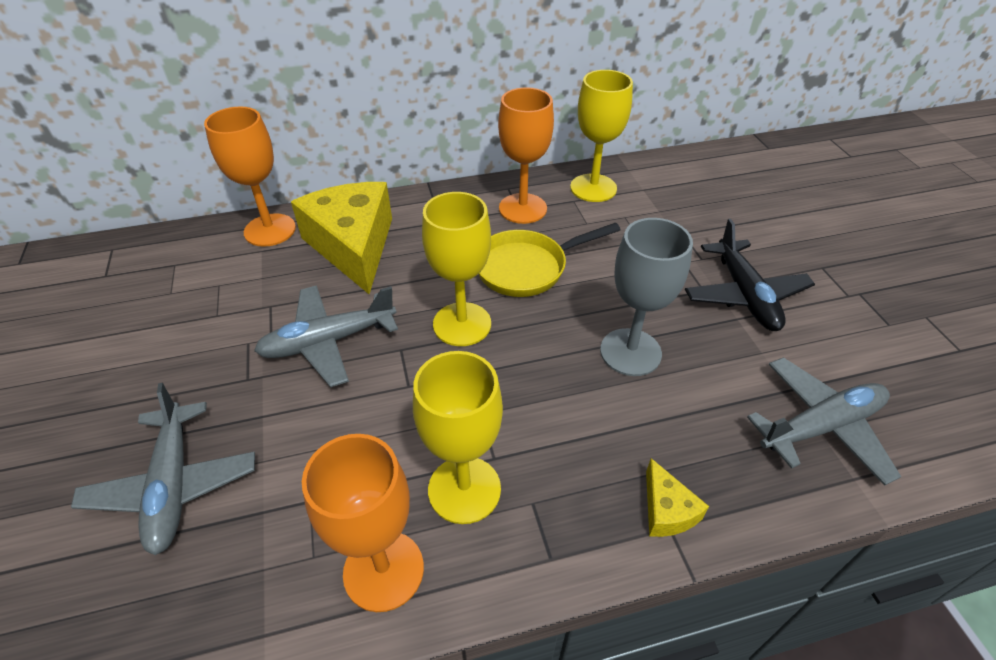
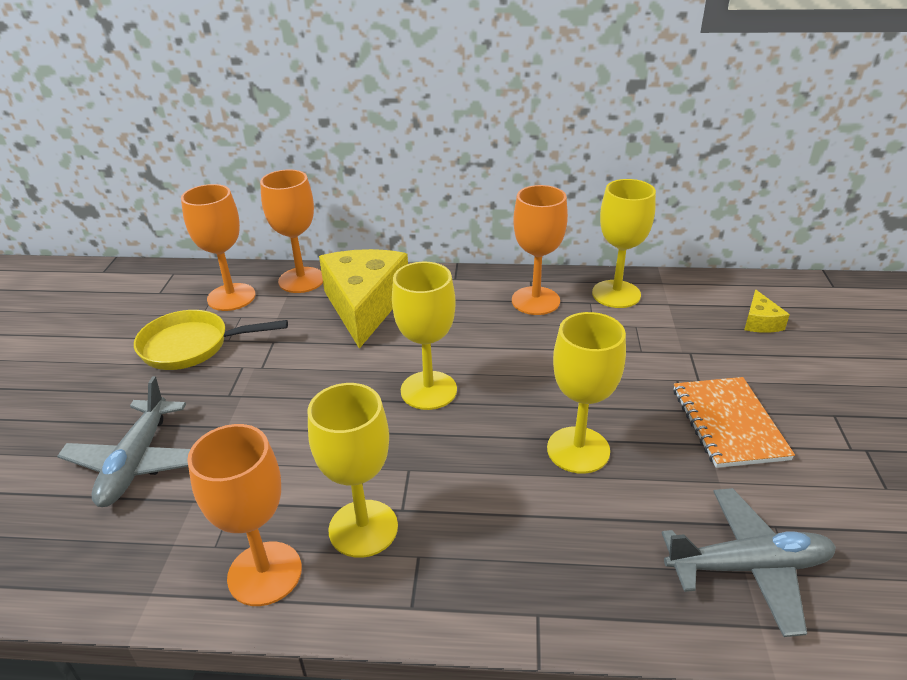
camera: 20 degrees right, 10 degrees down
grey plane [254,285,398,387] -> none
yellow pan [479,223,620,297] -> yellow pan moved to [134,310,288,370]
grey goblet [600,218,693,376] -> yellow goblet [547,312,626,474]
yellow cheese [646,458,709,537] -> yellow cheese moved to [744,289,790,333]
black plane [685,219,815,331] -> orange notebook [673,377,795,468]
none -> orange goblet [181,184,256,311]

